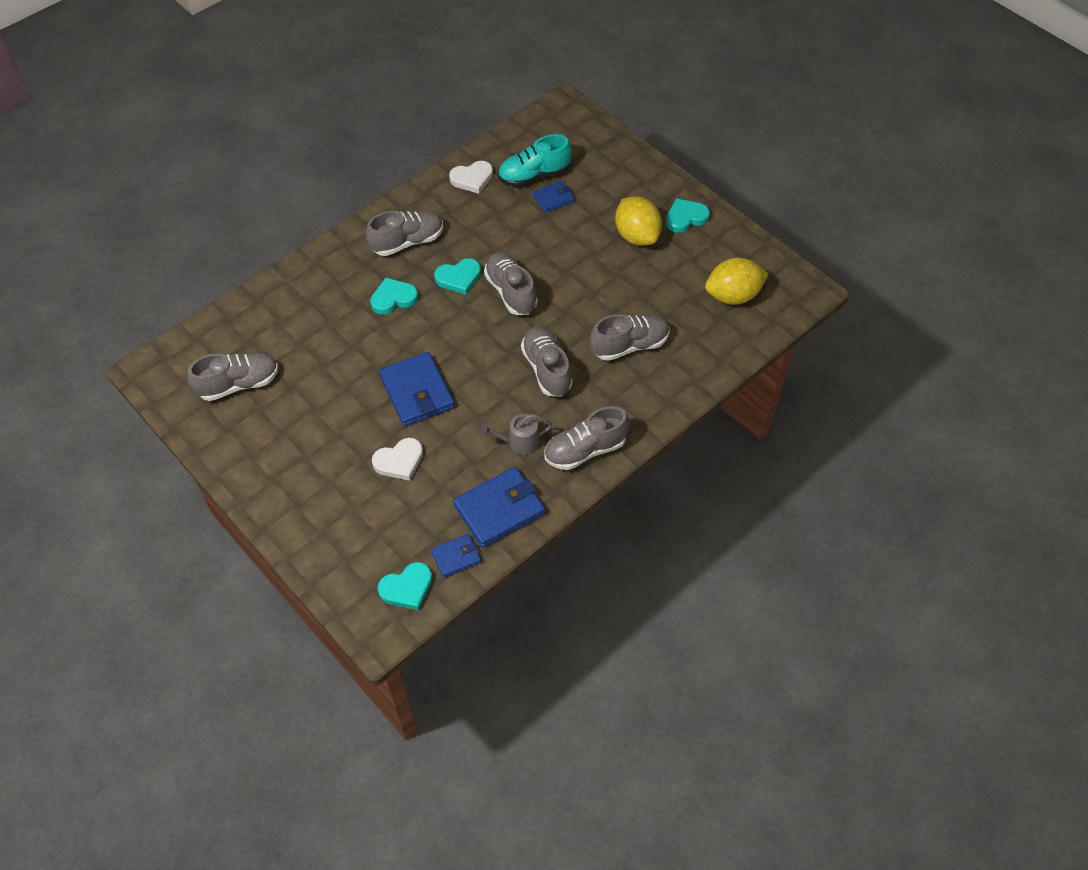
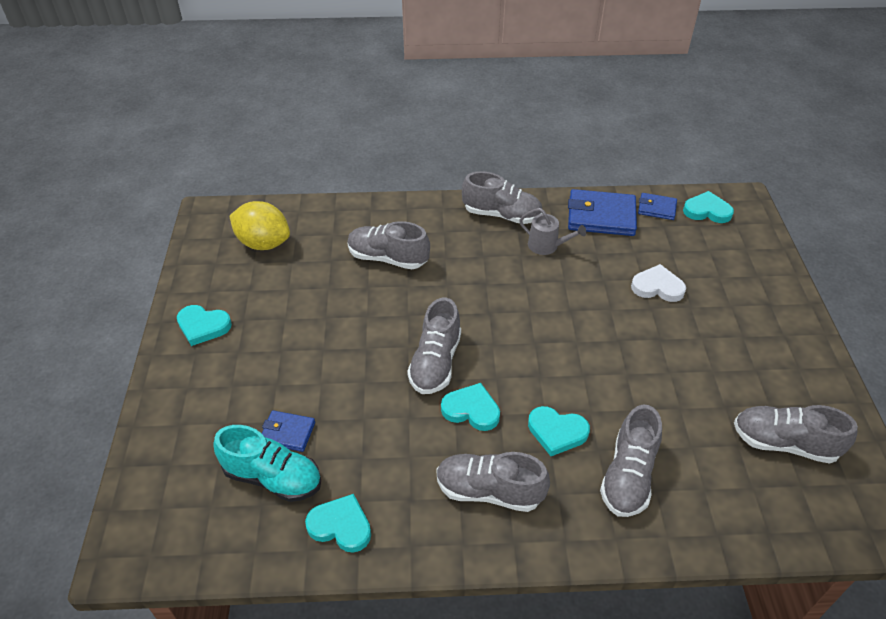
camera: 140 degrees left, 10 degrees down
blue wallet [379,352,455,426] -> none
white heart [449,161,493,194] -> turquoise heart [305,494,371,553]
grey shoe [521,327,573,397] -> grey shoe moved to [600,405,662,517]
yellow lemon [615,196,662,246] -> none

